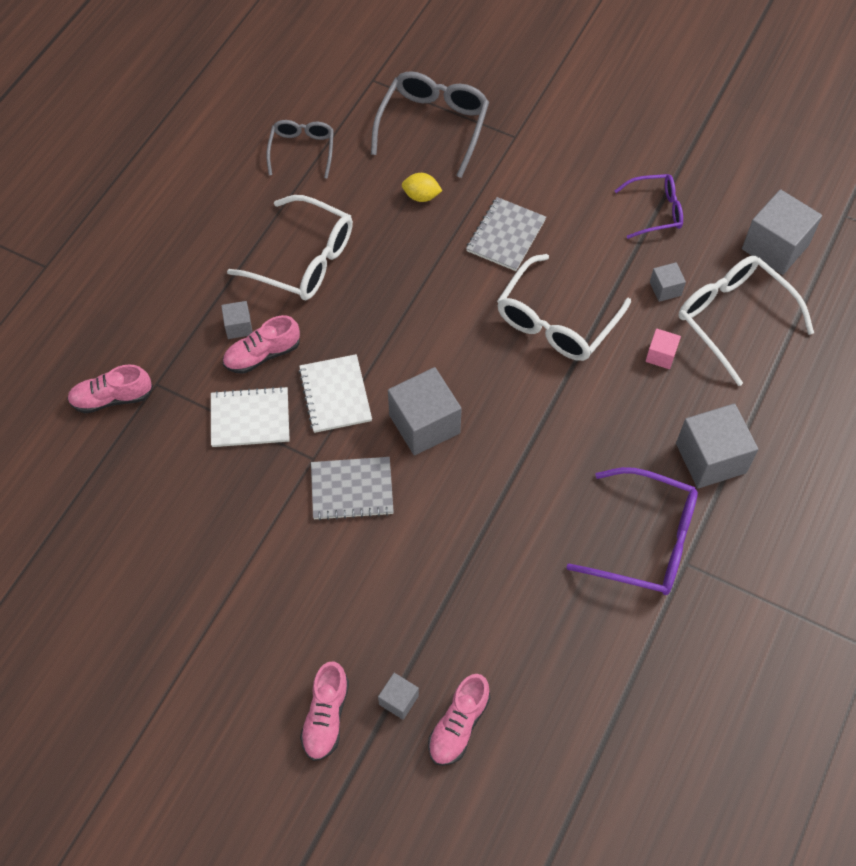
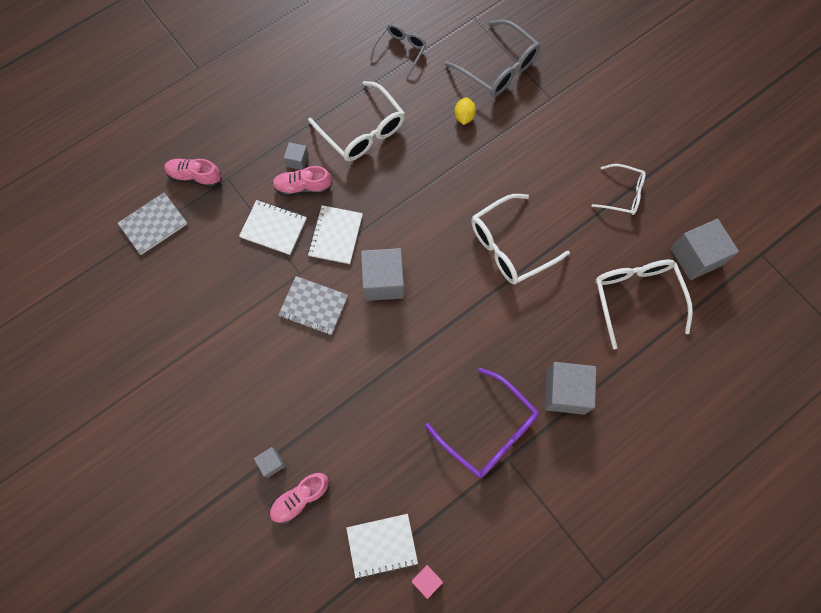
camera: 25 degrees right, 10 degrees up
pink shoe [300,662,349,761] -> none
grey glasses [371,71,489,178] -> grey glasses turned 90 degrees clockwise [445,20,541,97]
yellow lemon [402,173,443,202] -> yellow lemon turned 60 degrees clockwise [454,97,476,125]
grey notebook [466,197,546,271] -> grey notebook moved to [118,192,187,255]
purple glasses [615,174,683,239] -> white glasses [591,164,646,215]
pink cube [645,328,681,369] -> pink cube moved to [412,565,443,599]
grey cube [650,262,686,302] -> none
none -> white notebook [346,514,418,579]

